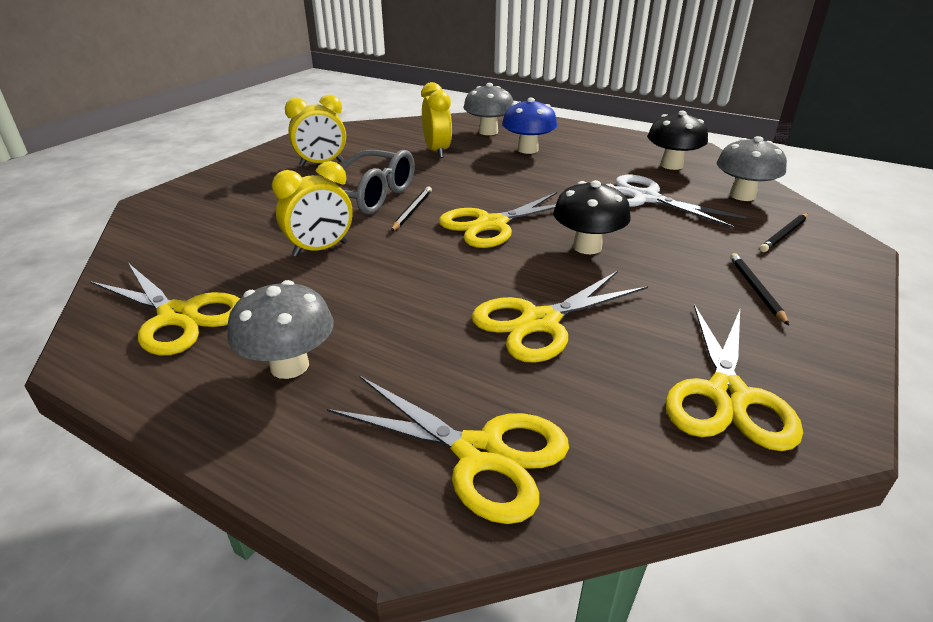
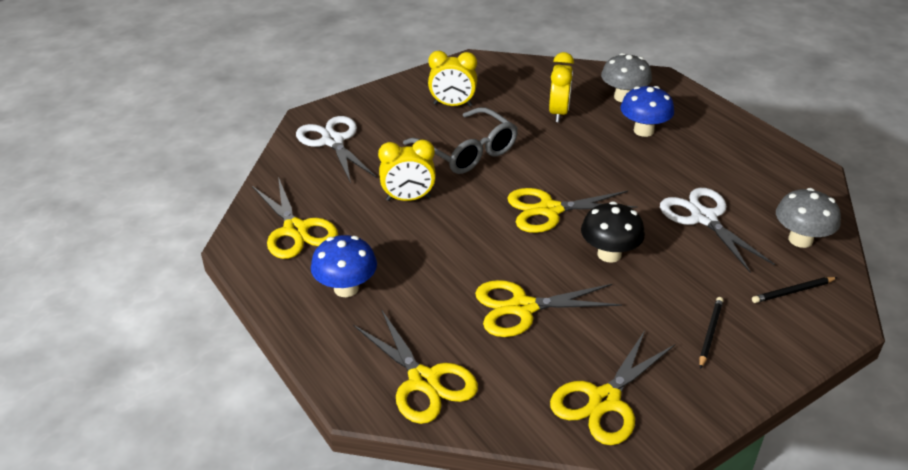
camera: 25 degrees right, 5 degrees up
grey mushroom [227,280,334,379] -> blue mushroom [311,235,377,297]
black pencil [391,186,432,231] -> none
black mushroom [647,111,708,170] -> none
none -> white scissors [296,116,377,184]

